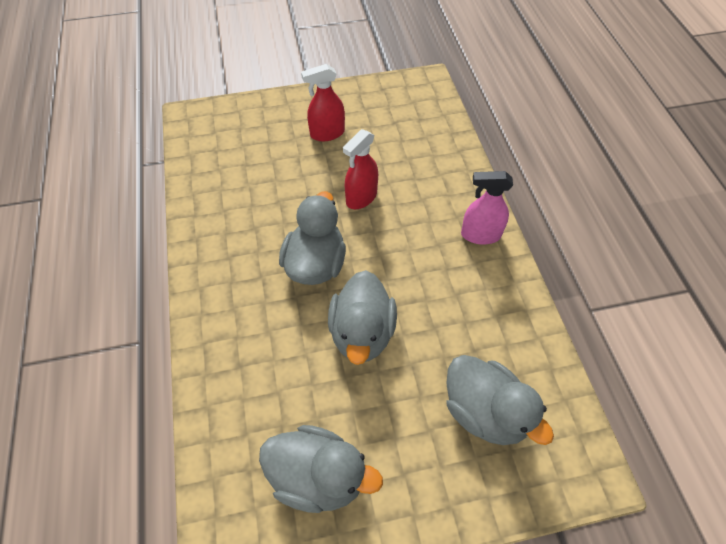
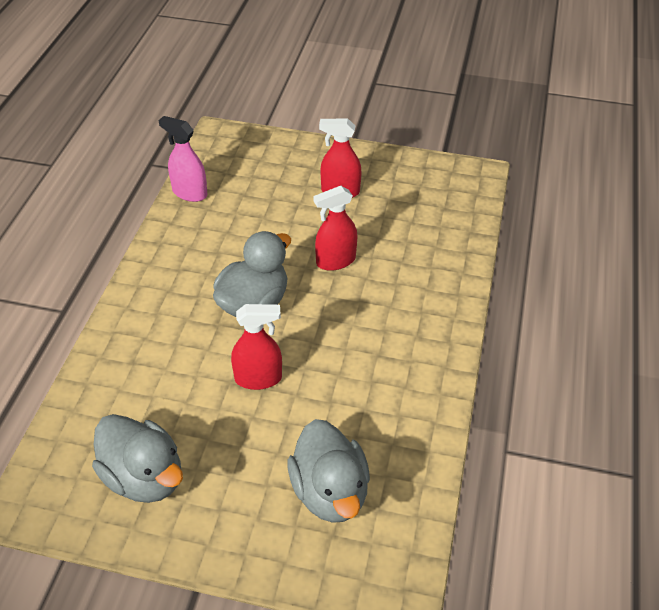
camera: 25 degrees right, 10 degrees down
grey duck [328,270,397,365] -> red spray bottle [231,304,282,390]
pink spray bottle [461,171,513,245] -> pink spray bottle moved to [158,116,207,202]

